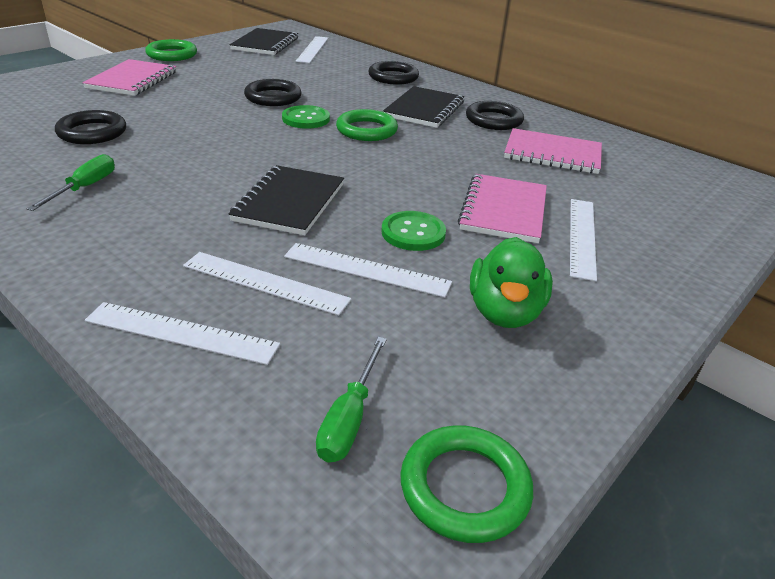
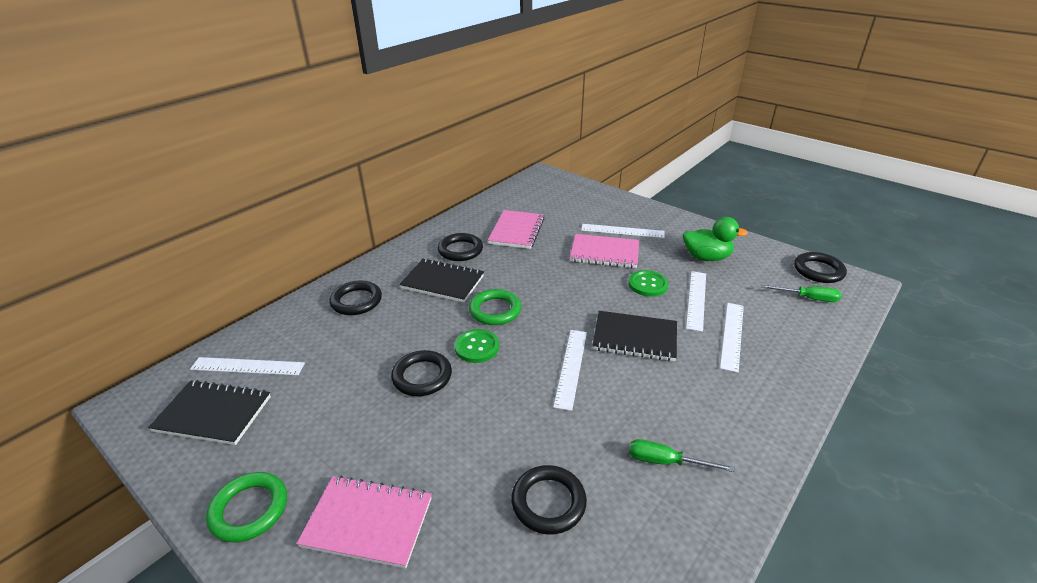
camera: 90 degrees left, 0 degrees up
white ruler [85,302,280,365] -> white ruler moved to [553,330,587,411]
green ring [400,425,533,543] -> black ring [794,252,847,283]

